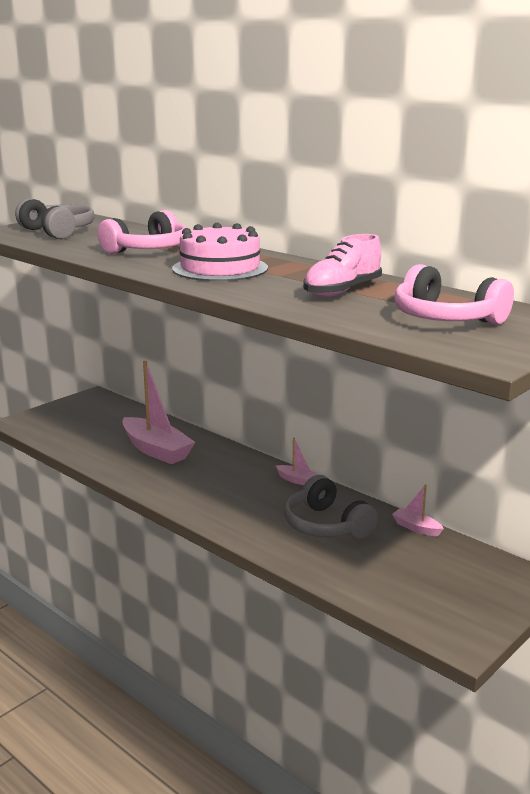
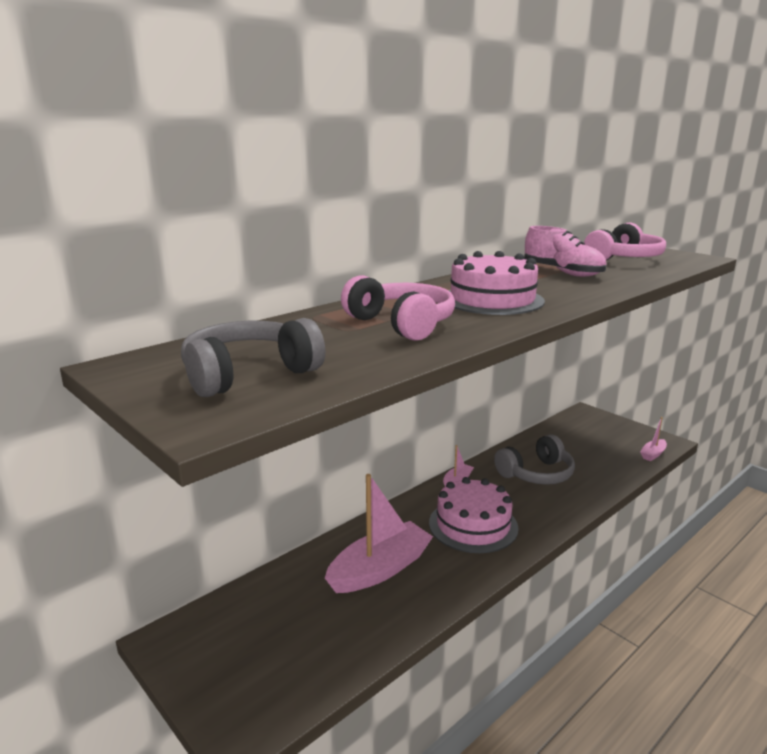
camera: 85 degrees left, 0 degrees up
pink boat [392,485,444,536] -> pink boat moved to [640,417,667,461]
none -> pink cake [429,477,518,553]

